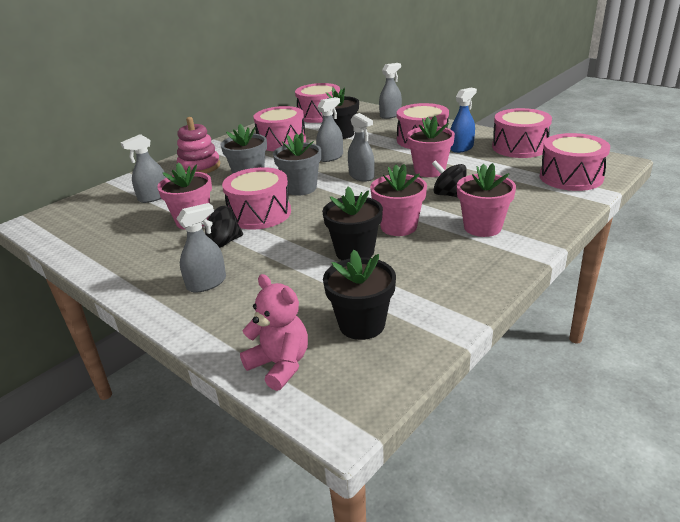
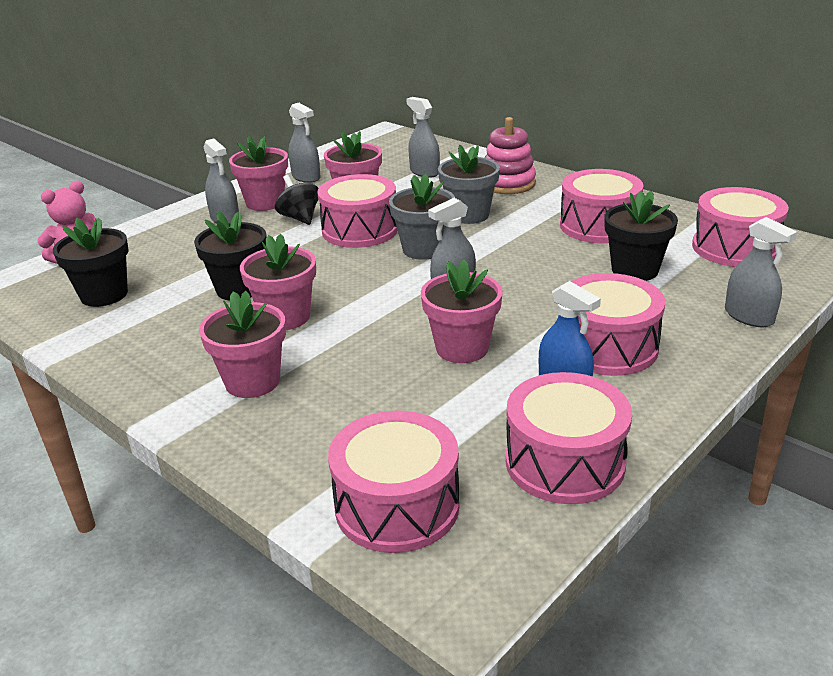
camera: 90 degrees right, 0 degrees up
grey spray bottle [316,97,343,162] -> grey spray bottle moved to [288,103,321,183]
black spinning top [432,160,467,197] -> none
none -> pink flower pot [229,136,288,211]

